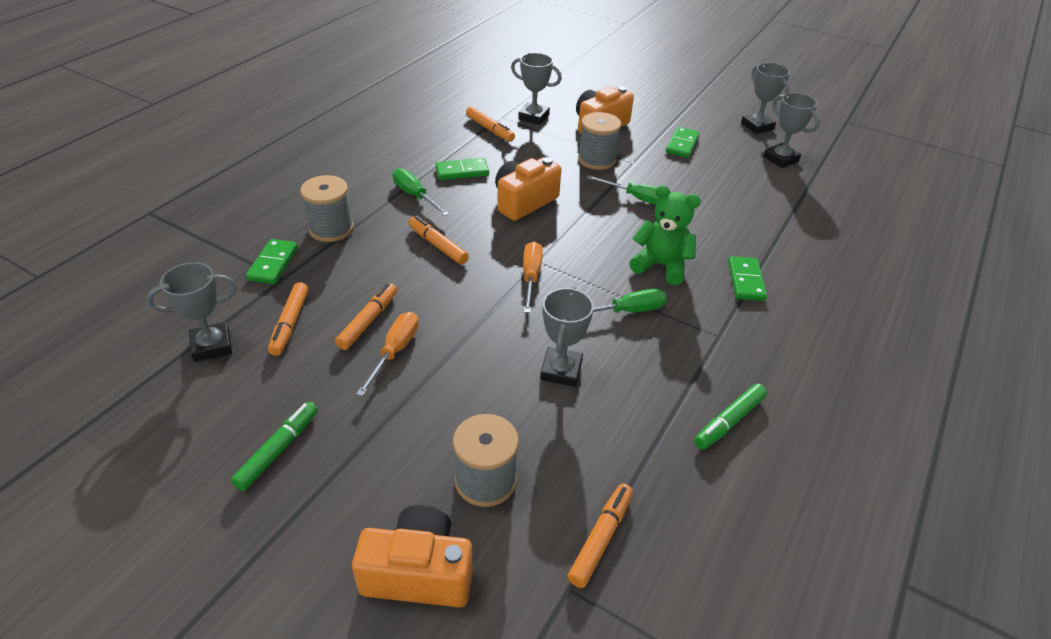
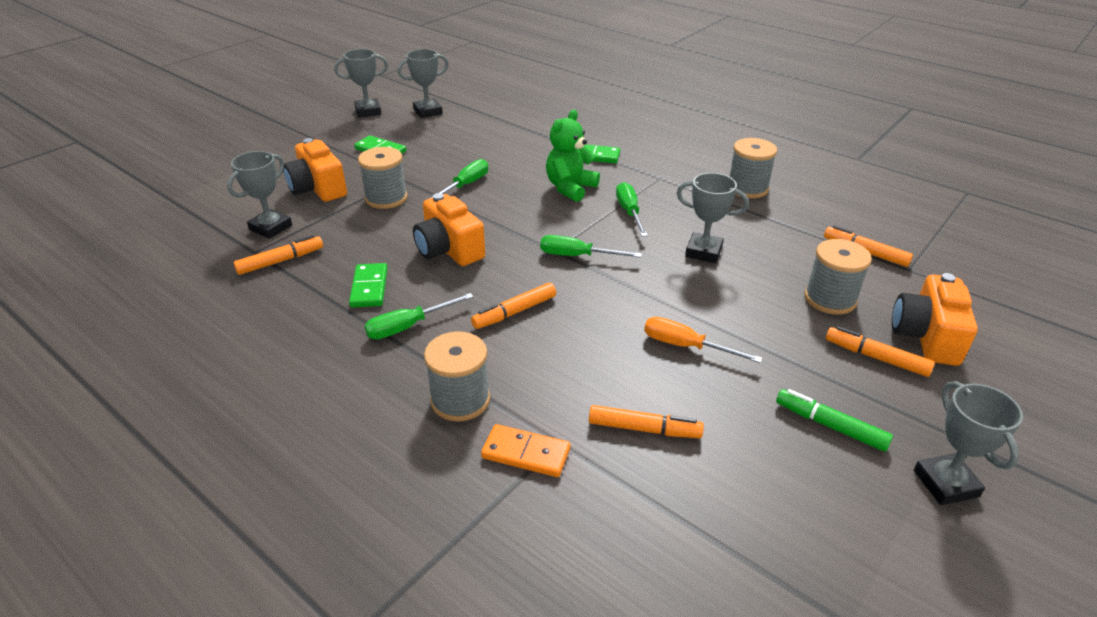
camera: 80 degrees left, 5 degrees down
grey trophy [146,262,237,362] -> grey trophy moved to [914,381,1023,505]
green domino [246,239,298,284] -> orange domino [481,424,570,477]
orange marker [335,283,397,350] -> orange marker moved to [826,326,935,377]
orange screwdriver [523,242,543,313] -> green screwdriver [540,235,642,258]
green marker [694,384,767,450] -> grey spool [730,138,777,198]

